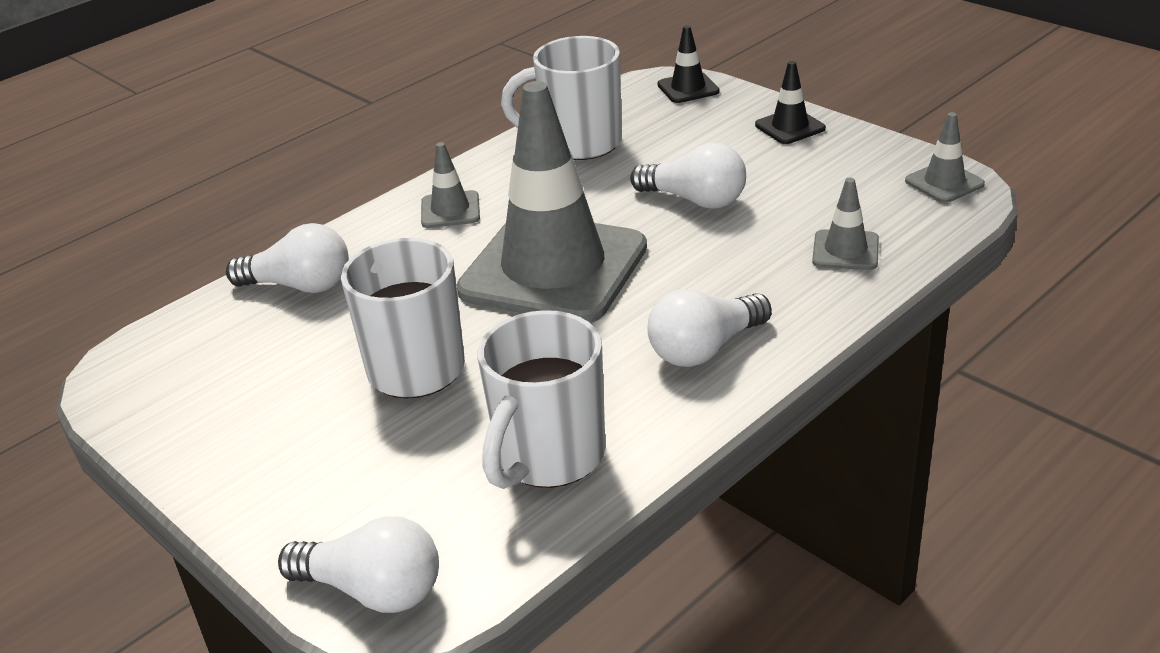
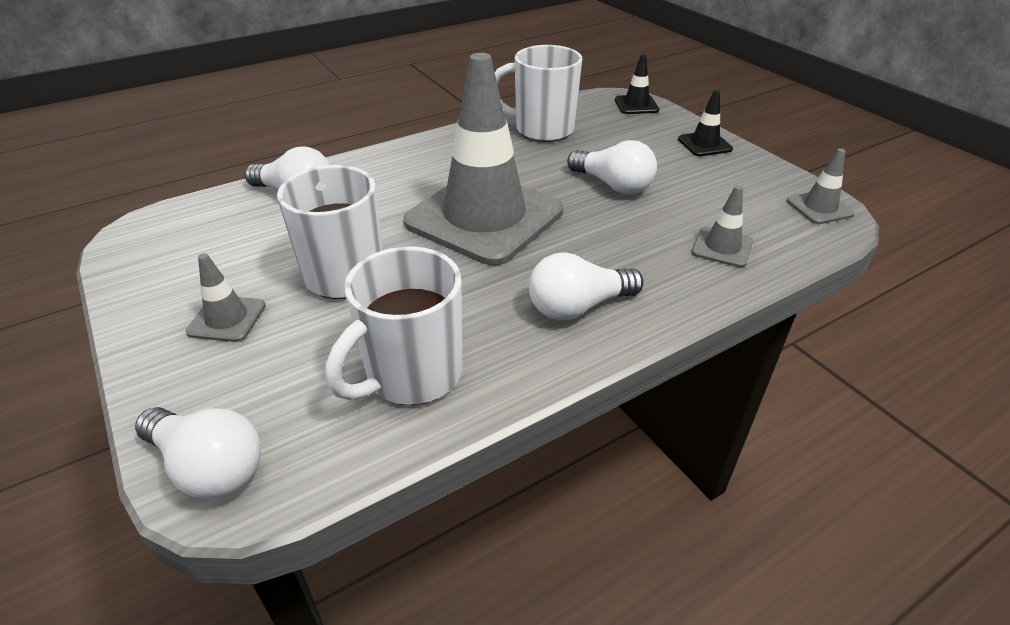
camera: 10 degrees right, 5 degrees up
grey traffic cone [421,142,480,228] -> grey traffic cone moved to [186,253,266,342]

